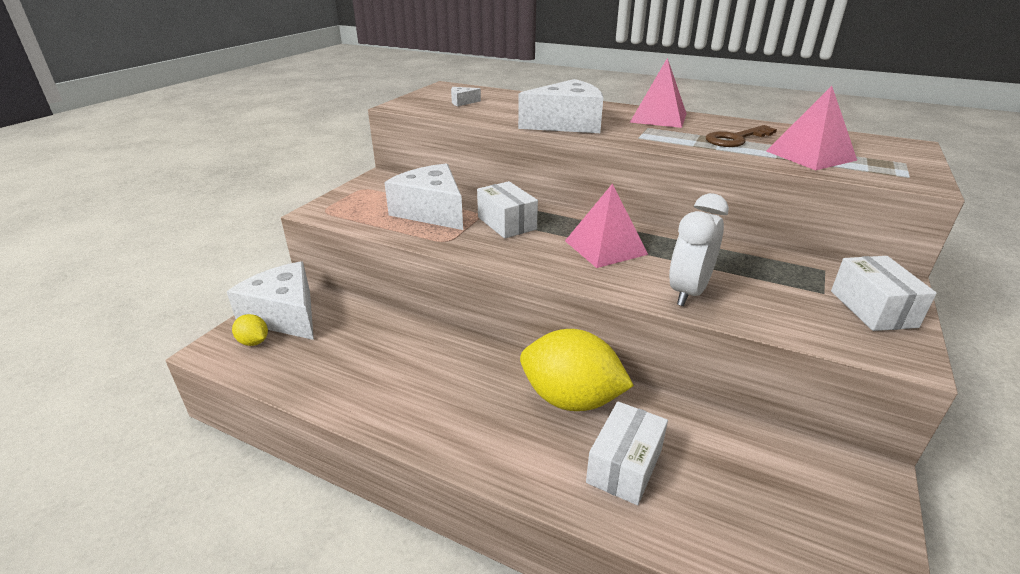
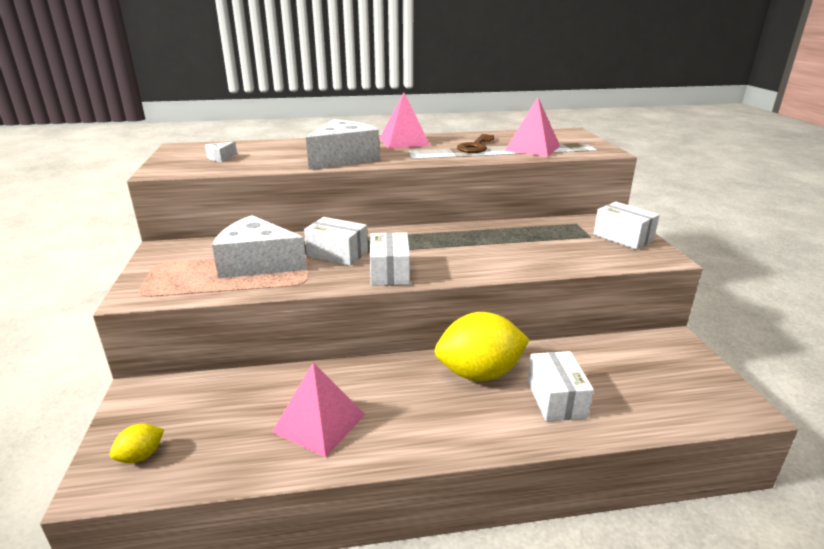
camera: 35 degrees left, 5 degrees down
white cheese [227,261,314,340] -> none
yellow lemon [232,314,268,346] -> yellow lemon turned 45 degrees counterclockwise [109,423,164,463]
pink pyramid [565,184,648,268] -> pink pyramid moved to [272,362,365,457]
white clock [669,193,729,306] -> none
none -> white box [370,232,410,286]

